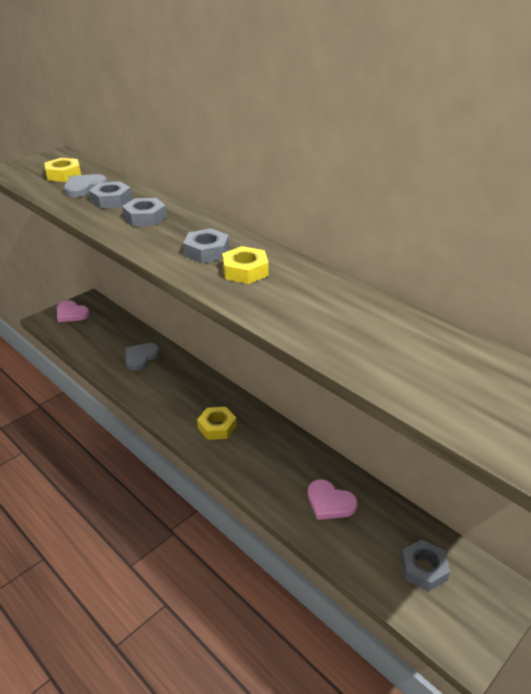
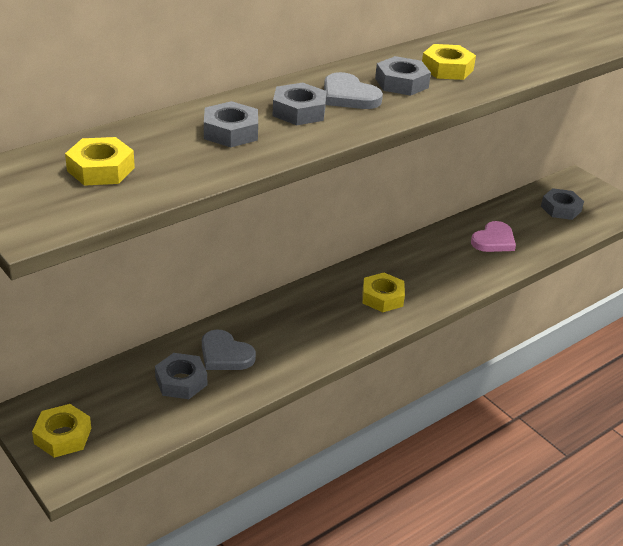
camera: 85 degrees left, 0 degrees up
pink heart [57,300,90,322] -> yellow nut [32,404,91,458]
grey heart [64,174,107,197] -> grey heart moved to [324,72,383,109]
none -> grey nut [155,353,207,399]

